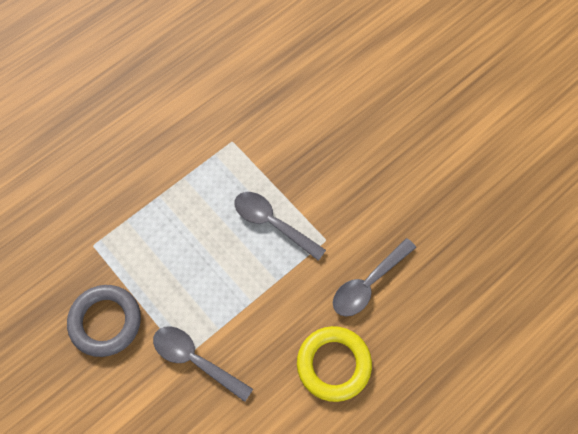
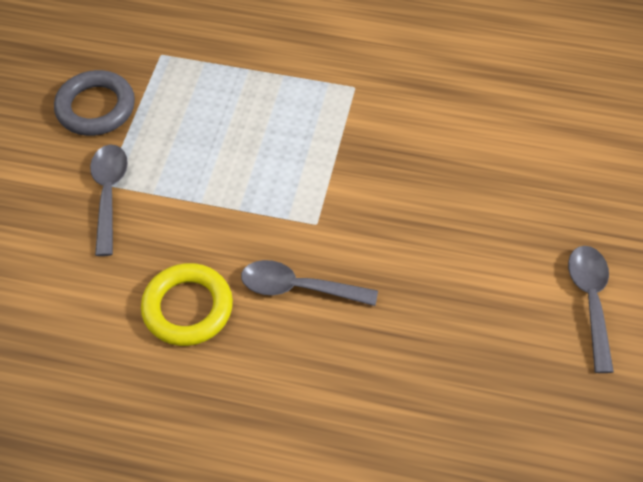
camera: 55 degrees right, 10 degrees down
grey spoon [234,192,326,261] -> grey spoon moved to [568,246,614,373]

